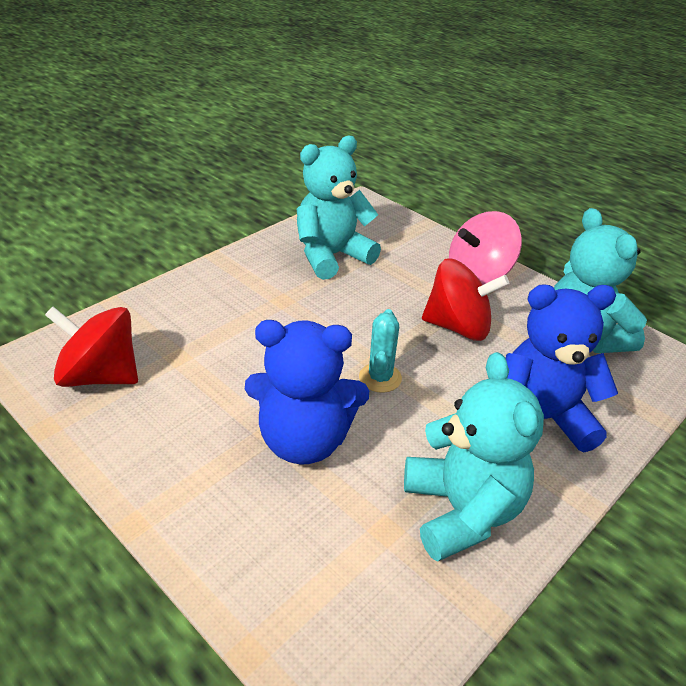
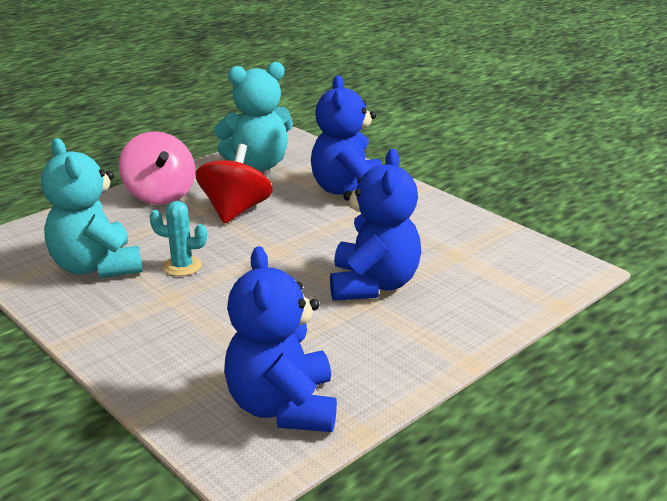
camera: 85 degrees left, 10 degrees down
red spinning top [45,307,138,387] -> blue teddy bear [224,246,337,432]
turquoise cactus [359,309,402,393] -> turquoise cactus moved to [150,201,207,276]
turquoise teddy bear [404,352,544,562] -> none

